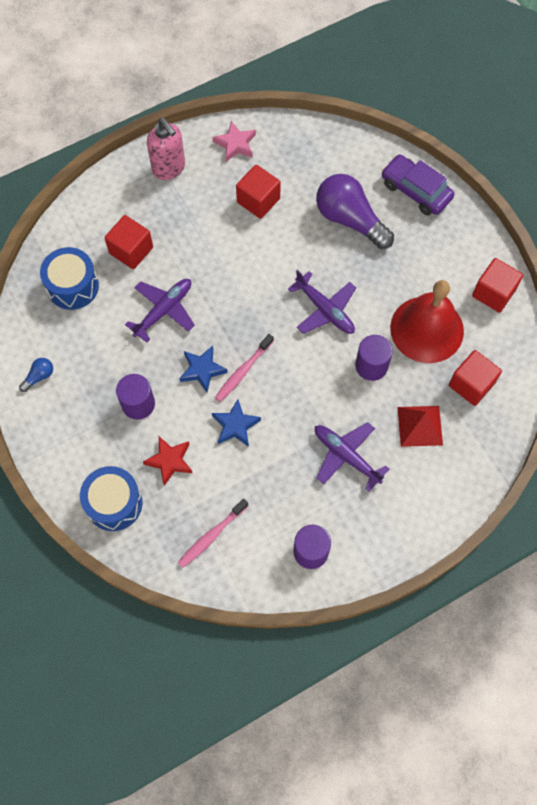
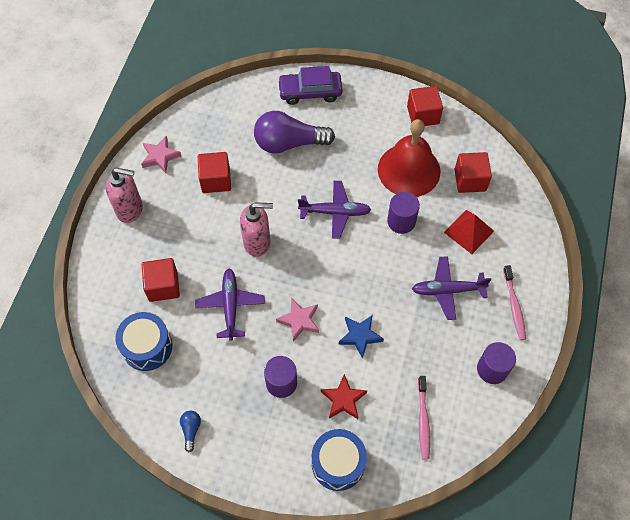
camera: 45 degrees left, 5 degrees down
blue star [179,346,228,392] -> pink star [276,298,319,342]
pink toothbrush [215,334,274,402] -> pink toothbrush moved to [503,265,526,340]
none -> pink soap dispenser [240,202,273,257]

